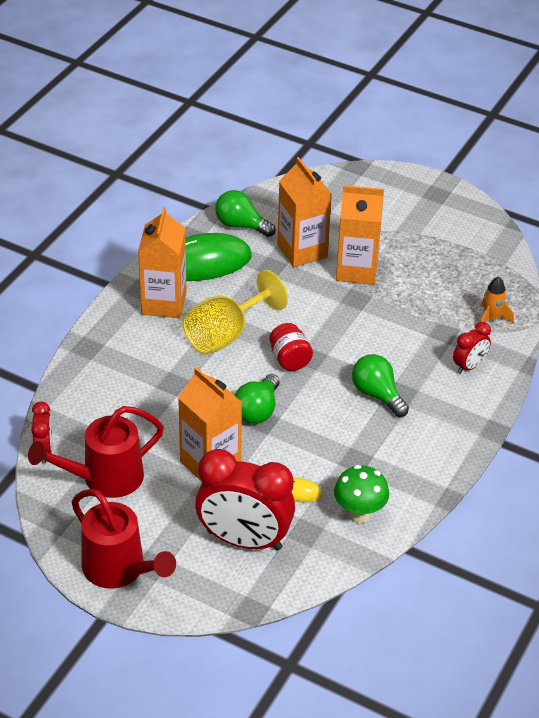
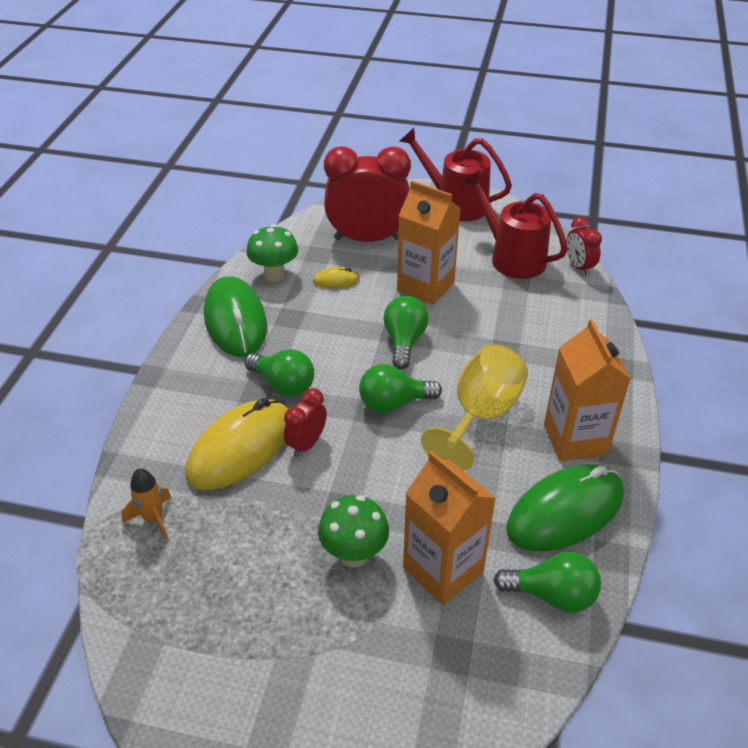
camera: 165 degrees right, 0 degrees up
red watering can [28,406,164,498] -> red watering can turned 90 degrees counterclockwise [462,170,568,279]
red jar [270,323,313,371] -> green light bulb [359,364,442,413]
orange carton [336,185,384,285] -> green mushroom [318,495,389,567]
red clock [453,322,491,374] -> red clock moved to [284,388,327,457]
none -> yellow mouse [186,398,288,490]
none -> green mouse [204,276,267,357]

